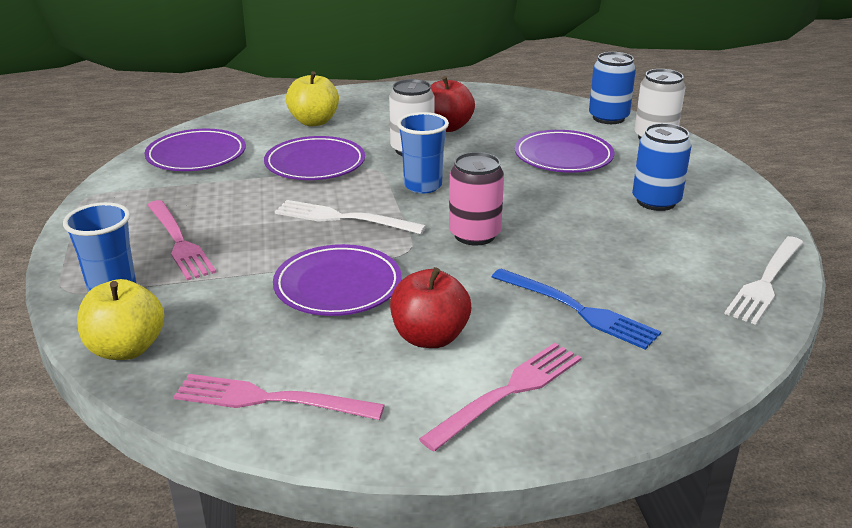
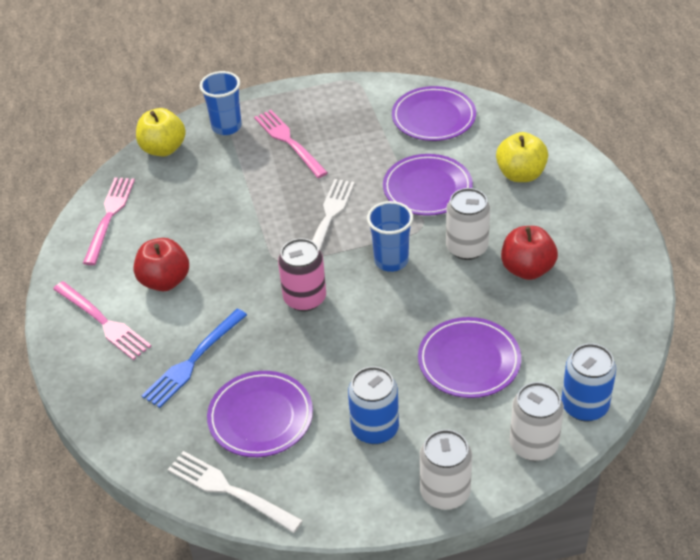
camera: 90 degrees right, 15 degrees up
pink fork [147,200,216,281] -> pink fork turned 90 degrees clockwise [254,110,328,178]
purple plate [273,244,402,316] -> purple plate moved to [207,371,313,457]
none -> white can [420,429,472,510]

